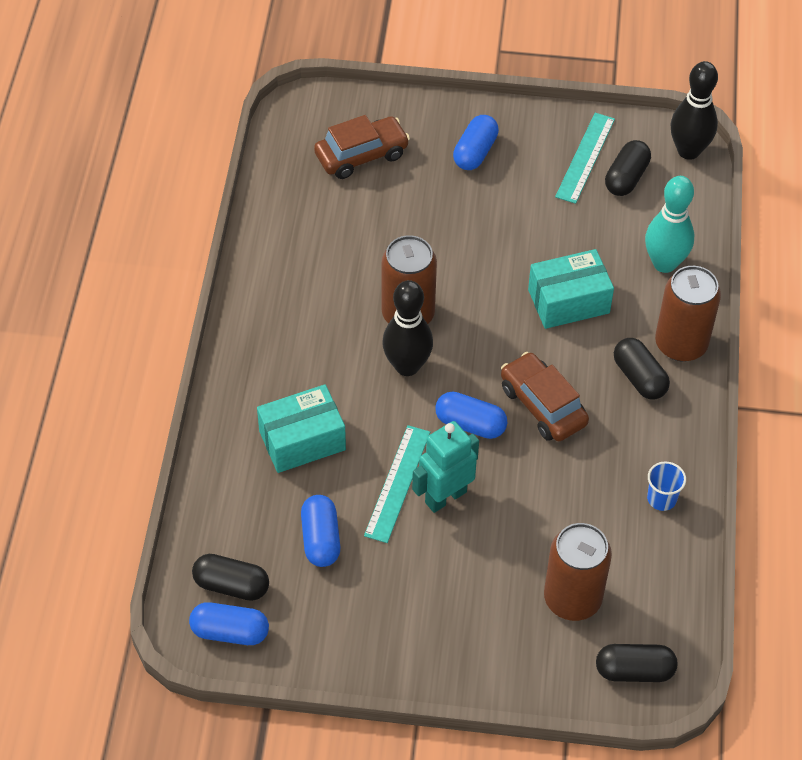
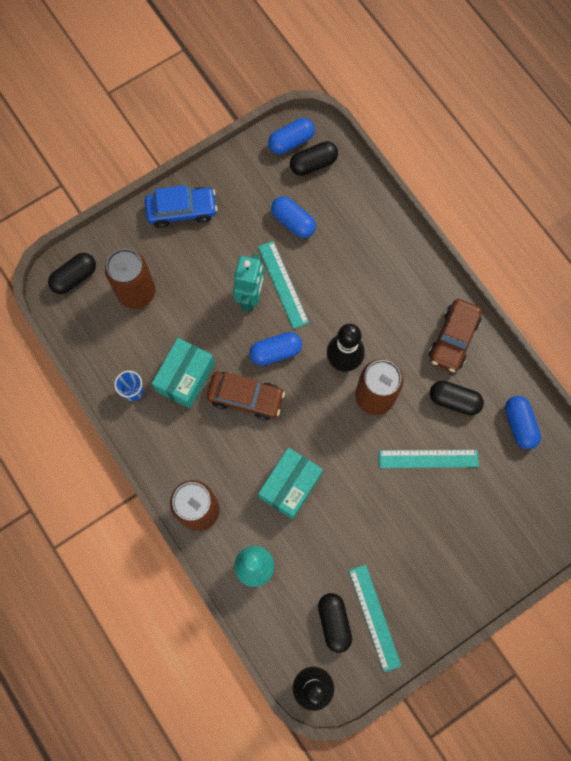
camera: 140 degrees right, 20 degrees up
turquoise box [257,384,346,473] -> turquoise box moved to [152,338,215,408]
brown car [314,115,410,179] -> brown car moved to [429,299,482,372]
blue capsule [453,115,499,170] -> blue capsule moved to [505,396,541,449]
black capsule [614,338,670,400] -> black capsule moved to [430,381,484,415]
none -> blue car [145,185,218,228]
none -> turquoise ruler [379,450,479,468]

